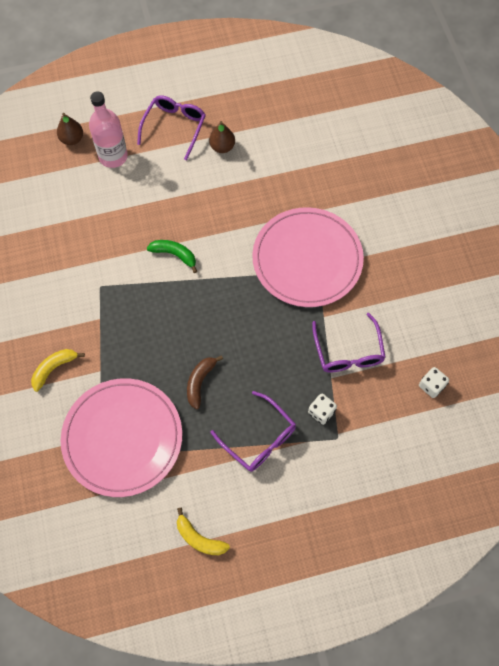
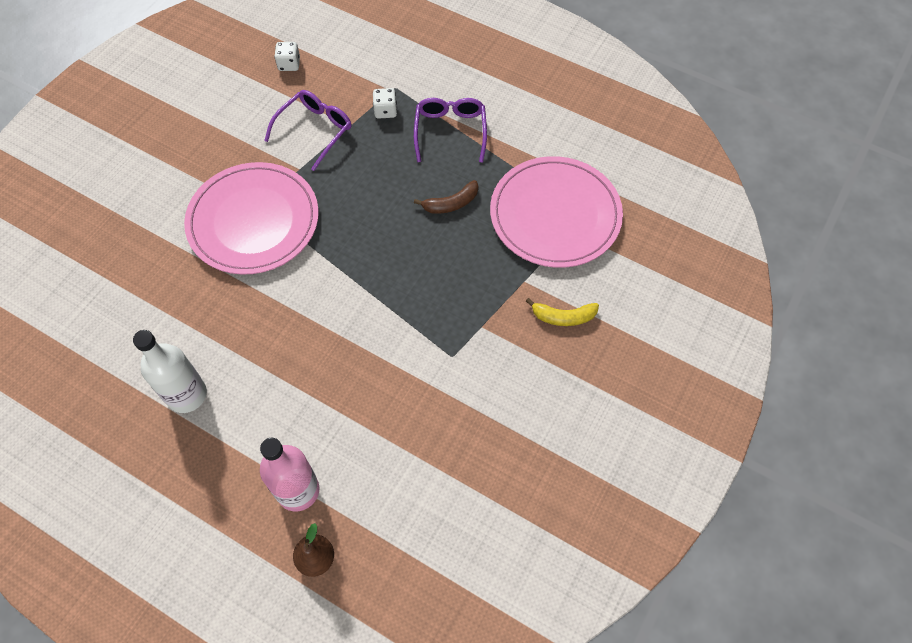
camera: 135 degrees left, 5 degrees down
purple glasses [137,95,206,160] -> none
green banana [147,240,197,273] -> none
yellow banana [177,508,230,555] -> none
brown pear [209,121,235,153] -> white bottle [133,330,207,413]

